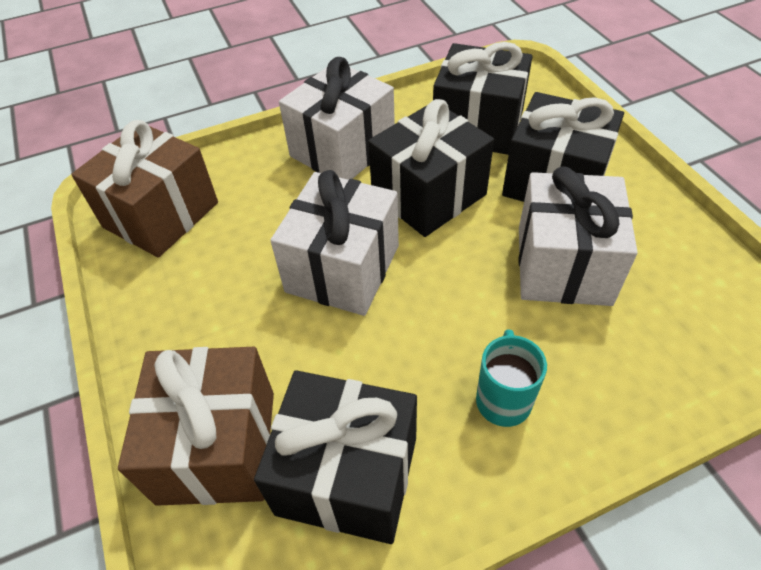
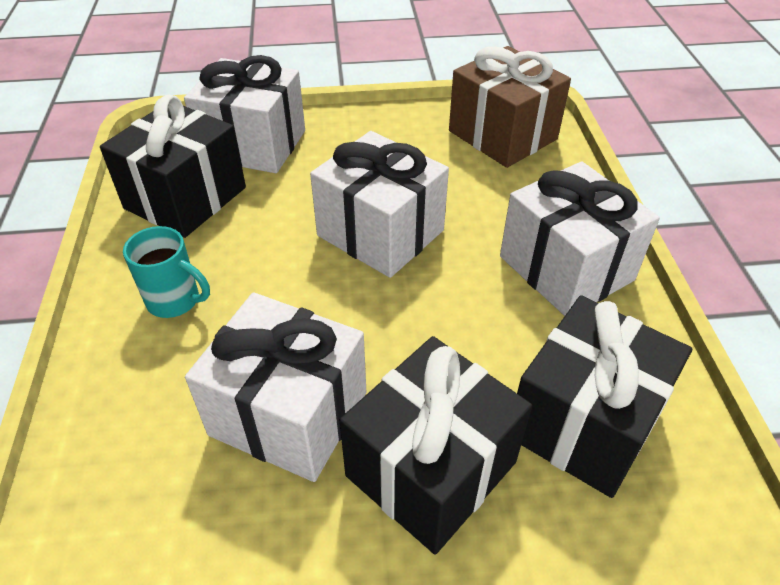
camera: 105 degrees right, 5 degrees down
brown gift [118,347,274,506] -> white gift [184,55,305,173]
black gift [368,99,494,237] -> none

